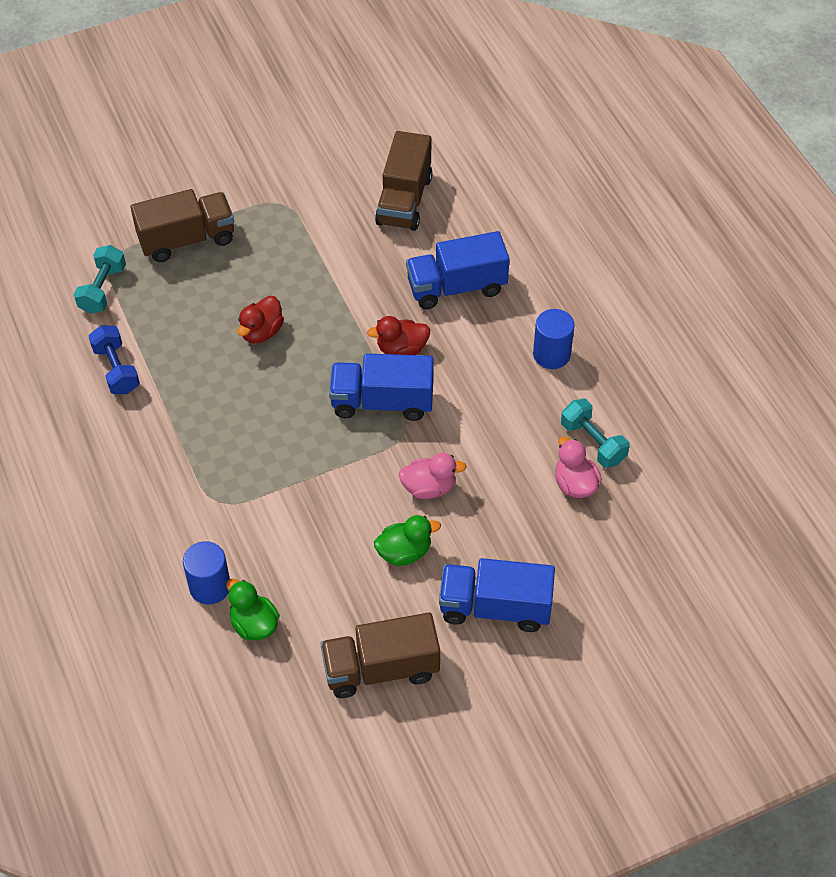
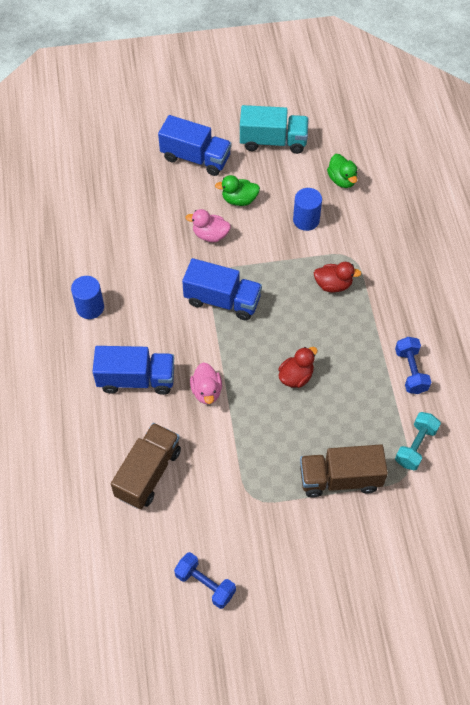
camera: 165 degrees left, 5 degrees up
blue cylinder [183,541,230,605] -> blue cylinder moved to [293,188,322,231]
brown truck [320,612,440,698] -> turquoise truck [240,105,309,154]
red duck [367,316,430,355] -> red duck moved to [314,262,362,292]
pink duck [555,437,602,498] -> pink duck moved to [190,362,222,404]
turquoise dumbbell [561,399,630,468] -> none
none -> blue dumbbell [174,552,236,609]

